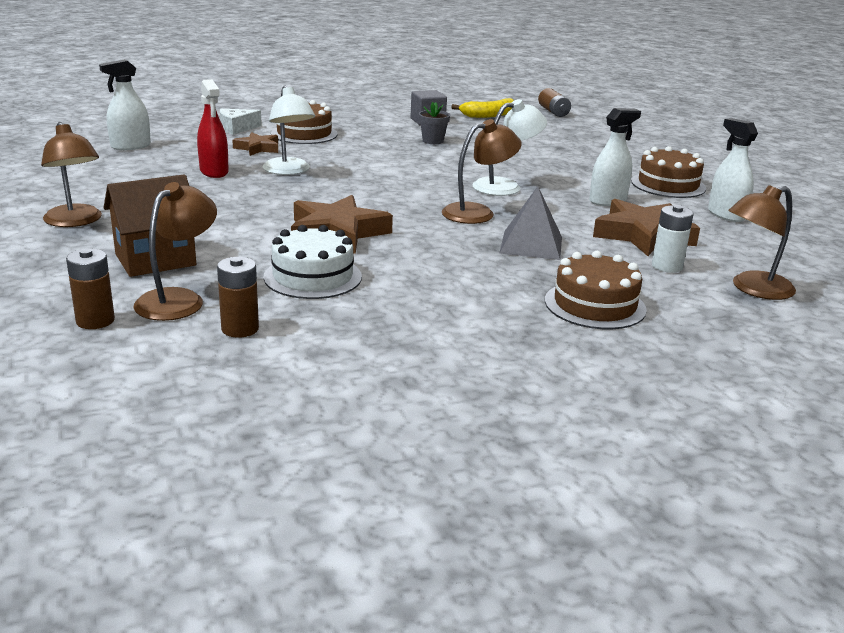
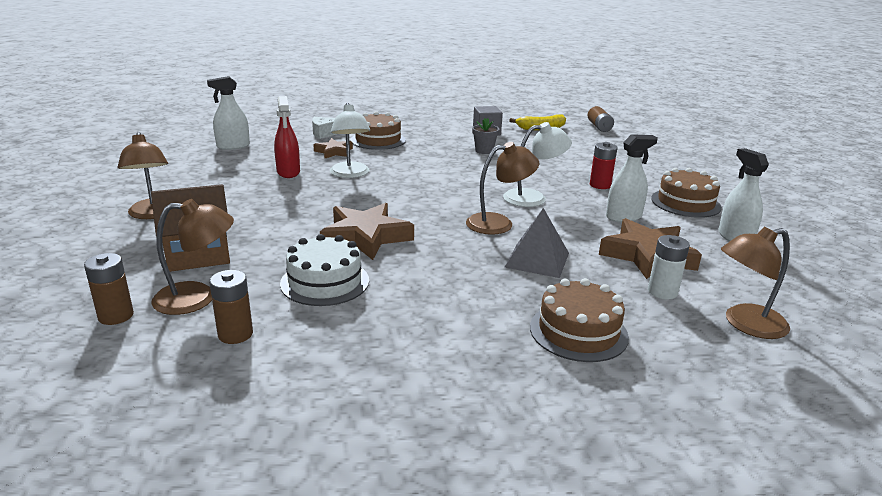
camera: 10 degrees right, 0 degrees up
brown lamp [133,182,217,321] -> brown lamp turned 45 degrees clockwise [151,199,234,315]
none -> red battery [590,142,617,189]

